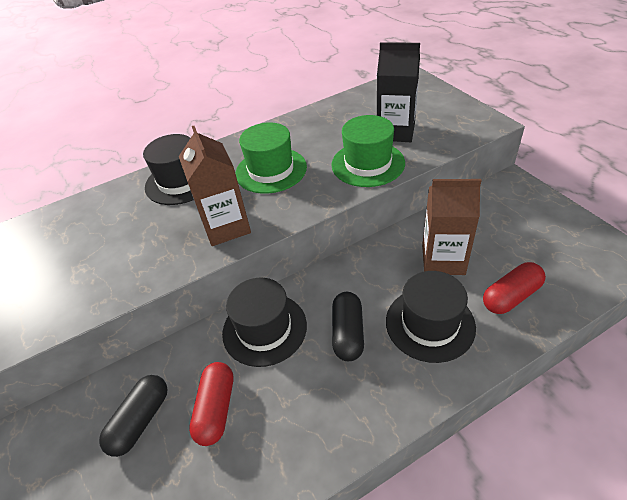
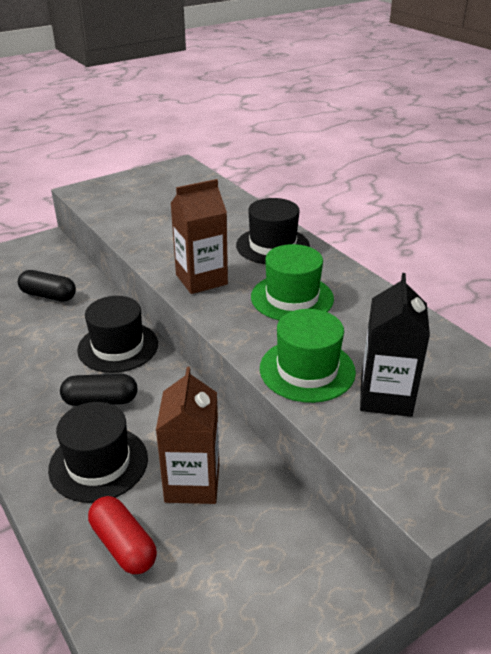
camera: 80 degrees right, 10 degrees down
red capsule [189,362,233,446] -> none

